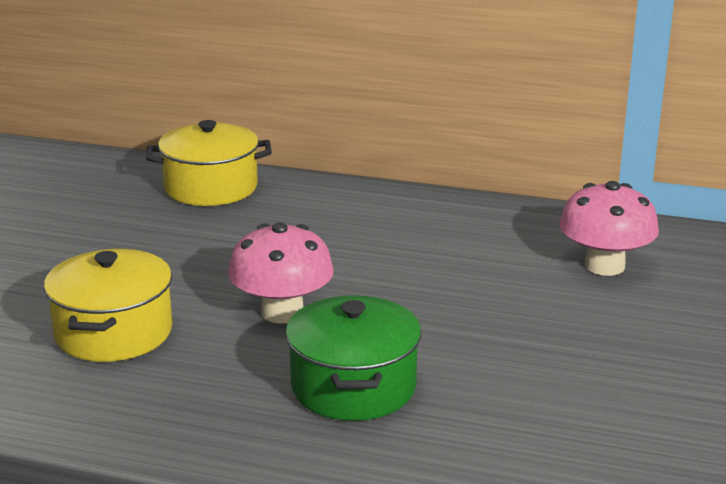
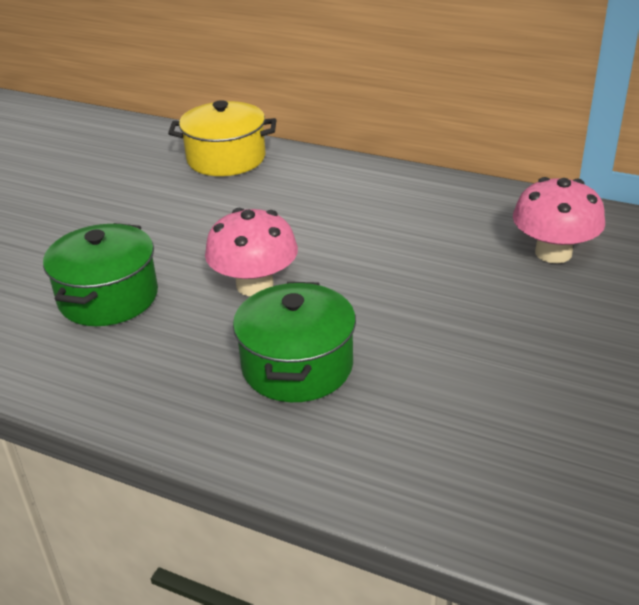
camera: 10 degrees right, 10 degrees up
yellow pot [44,249,172,362] -> green pot [43,223,158,326]

